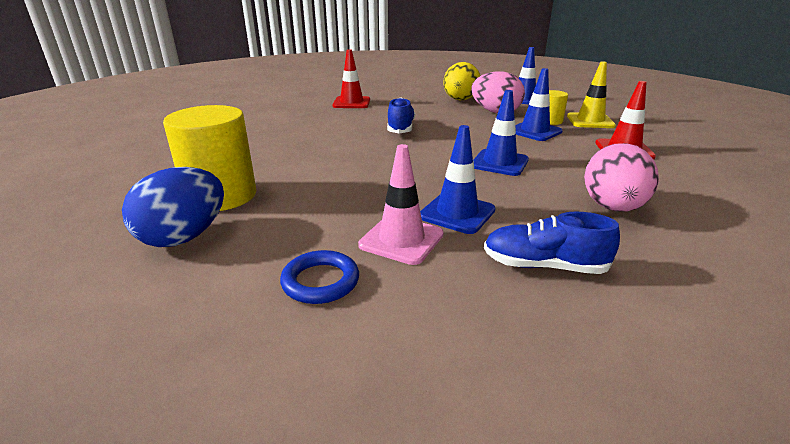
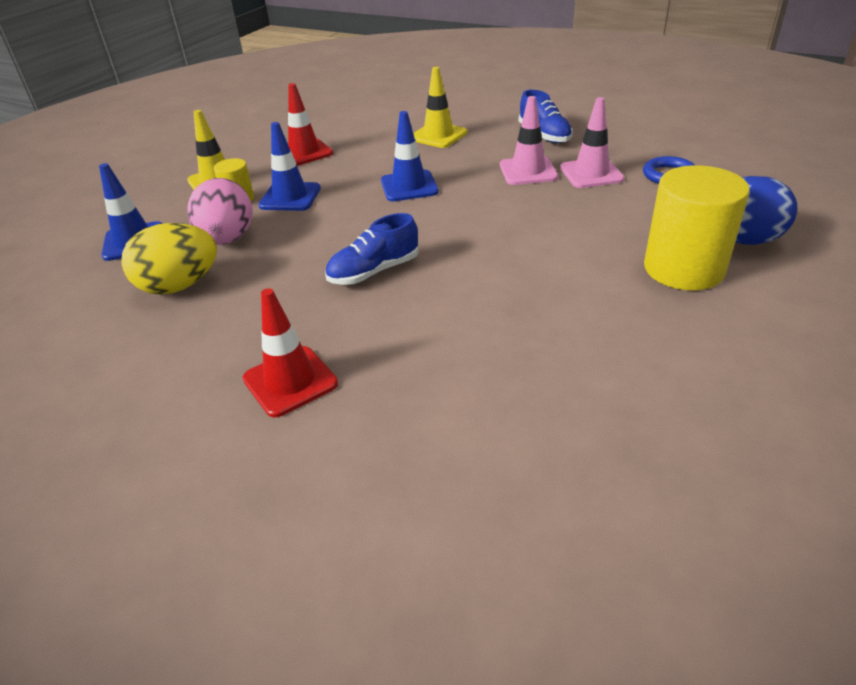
camera: 125 degrees left, 10 degrees up
blue traffic cone [420,125,496,234] -> pink traffic cone [500,96,558,185]
pink egg [584,143,659,212] -> yellow traffic cone [413,67,468,148]

